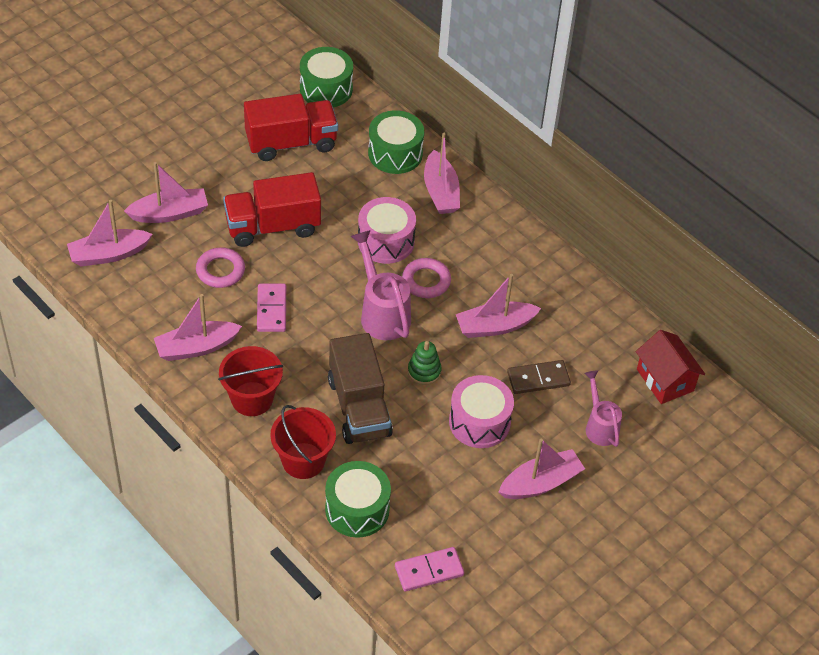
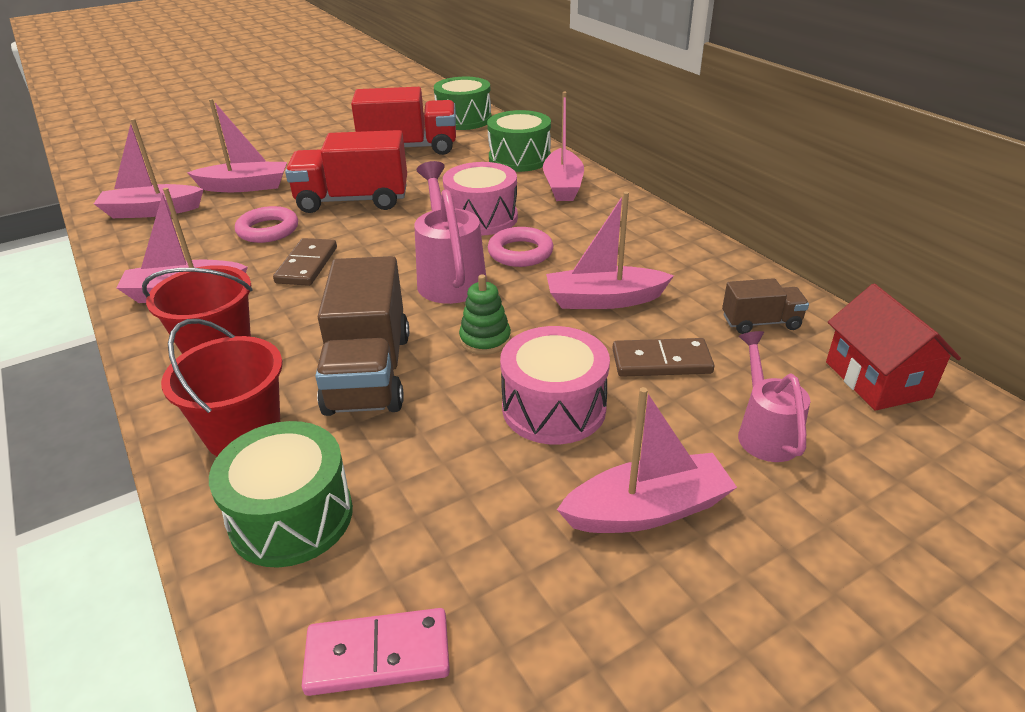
camera: 15 degrees right, 15 degrees down
pink domino [257,284,286,332] -> brown domino [273,238,337,286]
none -> brown truck [722,278,809,334]

